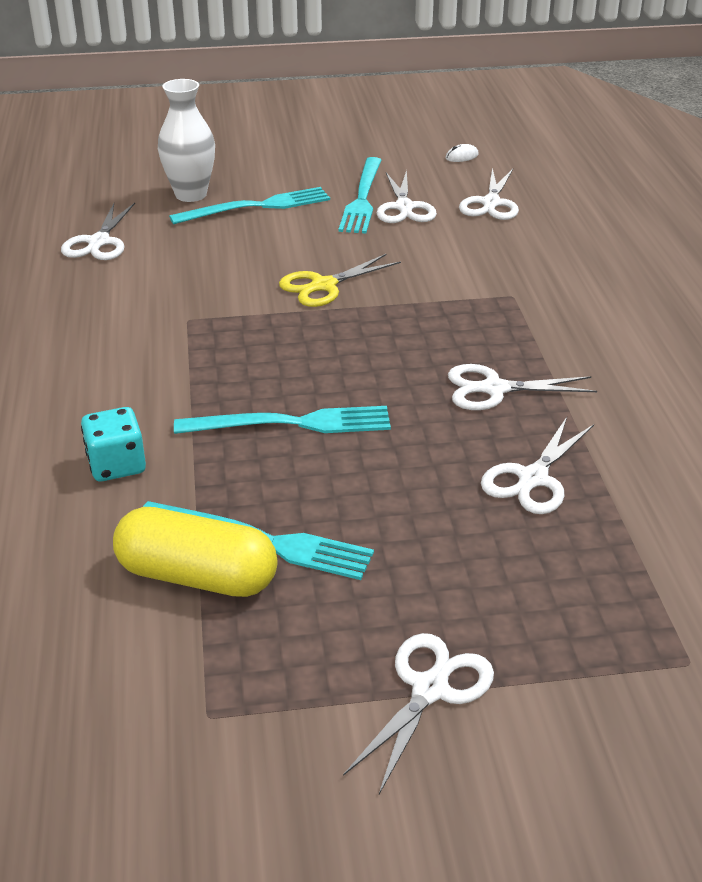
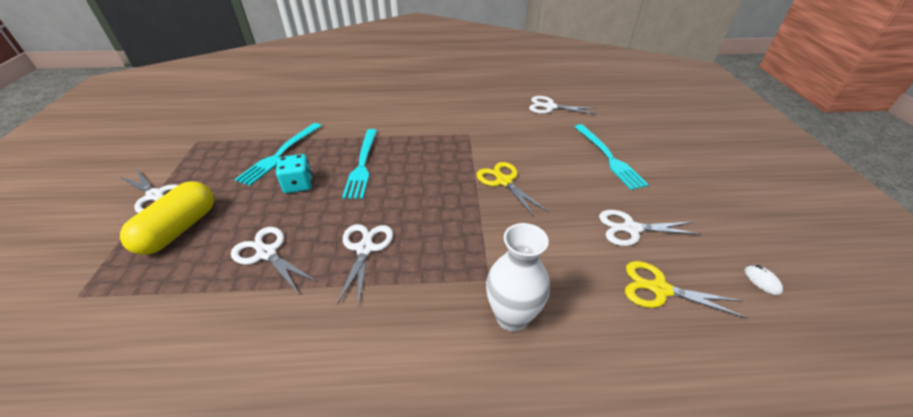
camera: 95 degrees right, 5 degrees up
turquoise dice [81,407,146,481] -> turquoise dice moved to [276,154,312,193]
yellow capsule [113,507,277,597] -> yellow capsule moved to [120,181,214,255]
white vase [158,79,215,202] -> white vase moved to [486,223,550,332]
turquoise fork [338,157,381,234] -> none
white scissors [459,168,519,220] -> yellow scissors [625,261,747,318]

